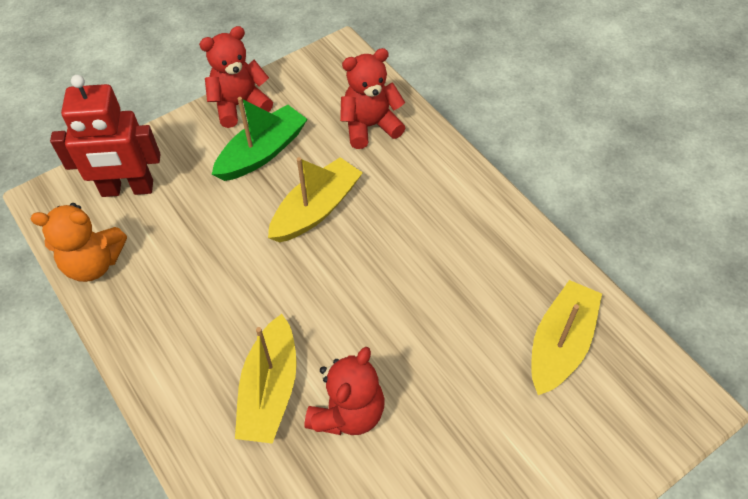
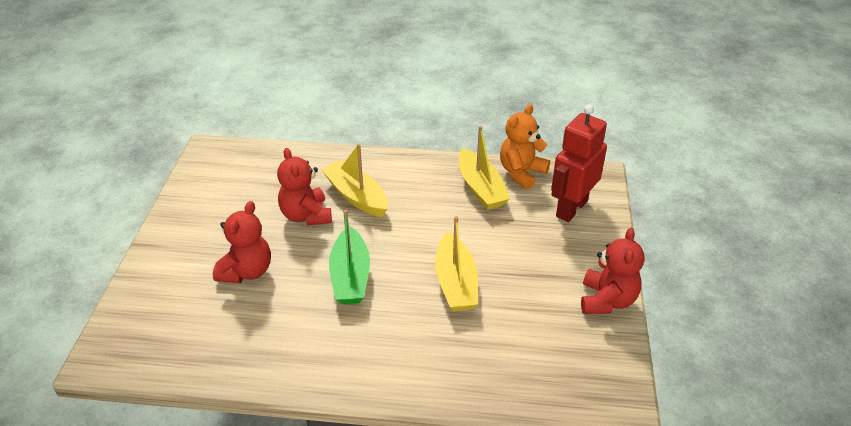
camera: 130 degrees right, 15 degrees down
green boat [212,97,308,181] -> green boat moved to [329,210,370,304]
red teddy bear [340,48,405,149] -> red teddy bear moved to [213,201,271,283]
yellow boat [531,280,602,395] -> yellow boat moved to [459,126,511,210]

